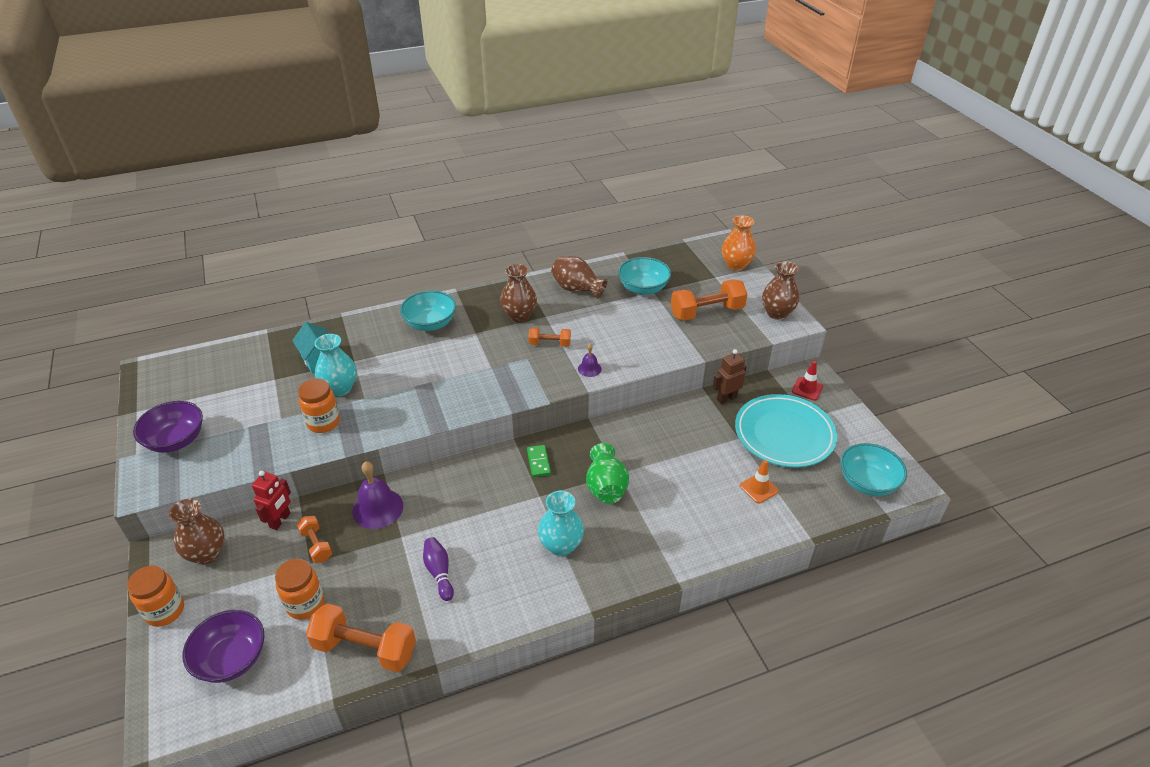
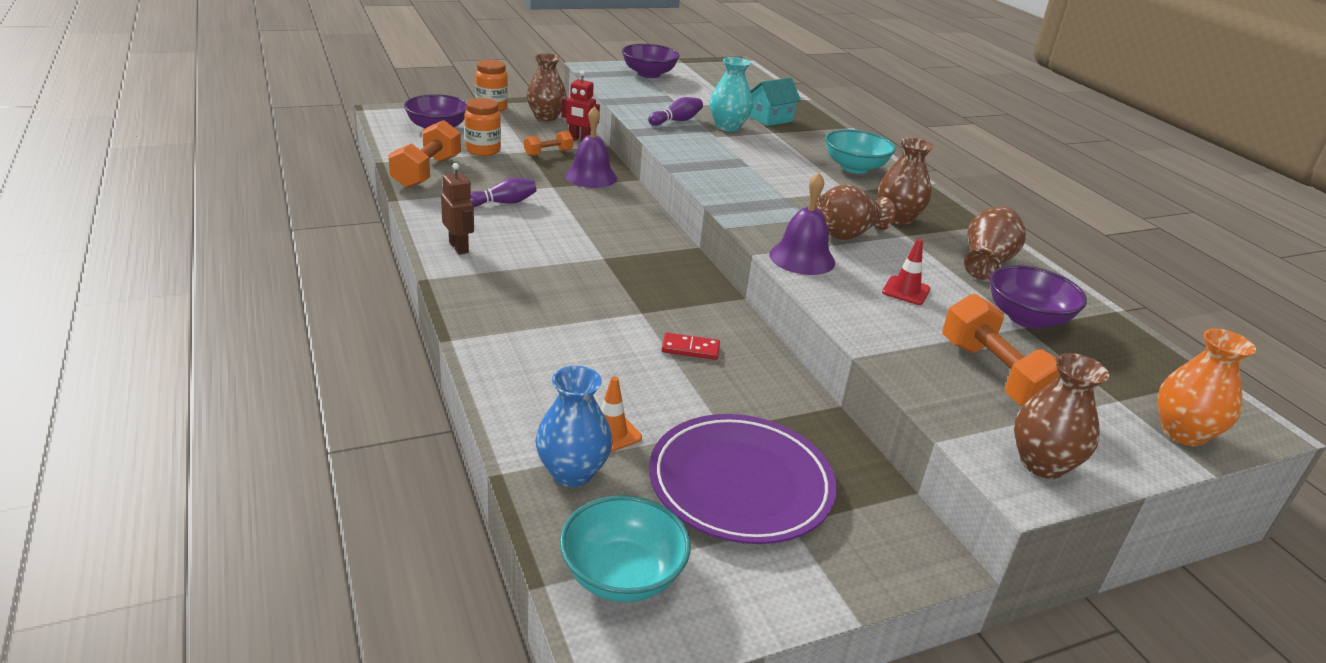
camera: 85 degrees right, 10 degrees down
orange jar [298,379,340,433] -> purple bowling pin [648,97,703,126]
green domino [527,445,551,477] -> none
orange dumbbell [528,328,571,347] -> brown vase [816,185,895,240]
turquoise vase [538,491,584,556] -> none
purple bell [578,344,601,377] -> purple bell [769,172,835,275], size x1.91
green vase [586,443,629,504] -> none
turquoise bowl [618,257,671,295] -> purple bowl [990,265,1087,329]
brown robot [713,349,747,404] -> brown robot moved to [441,163,474,254]
turquoise plate [735,394,837,468] -> purple plate [649,414,837,544]
red traffic cone [792,361,823,401] -> red traffic cone moved to [882,239,930,305]
none -> blue vase [535,366,613,487]
none -> red domino [662,333,720,360]

